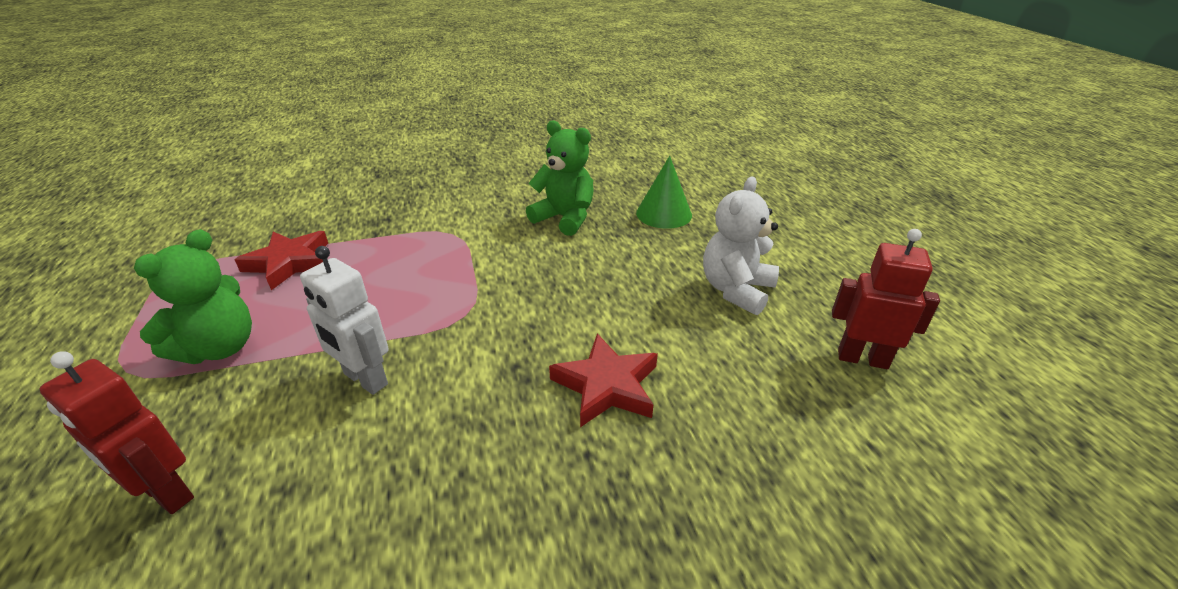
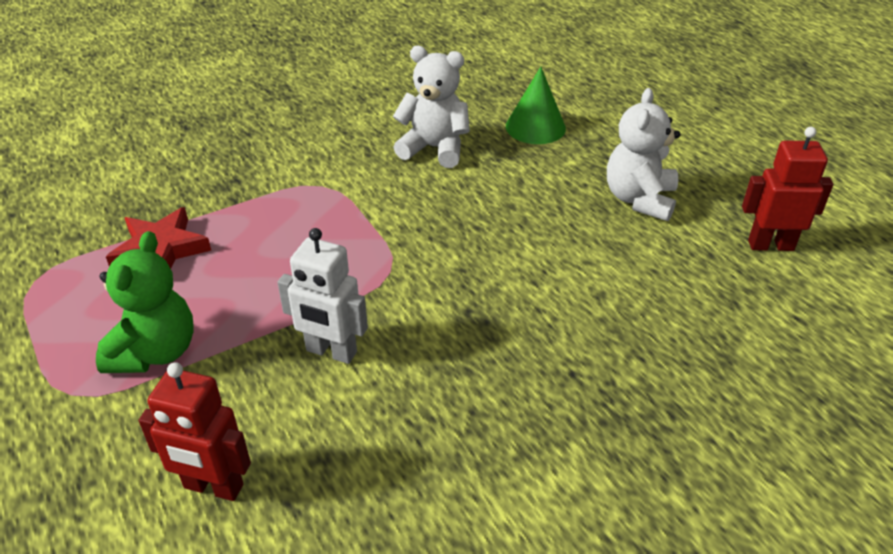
camera: 15 degrees left, 5 degrees up
green teddy bear [526,120,594,236] -> white teddy bear [393,46,470,168]
red star [549,334,658,427] -> none

